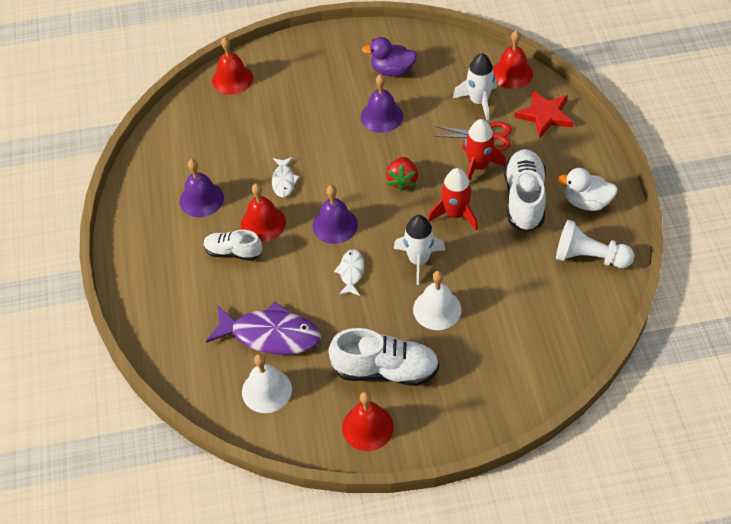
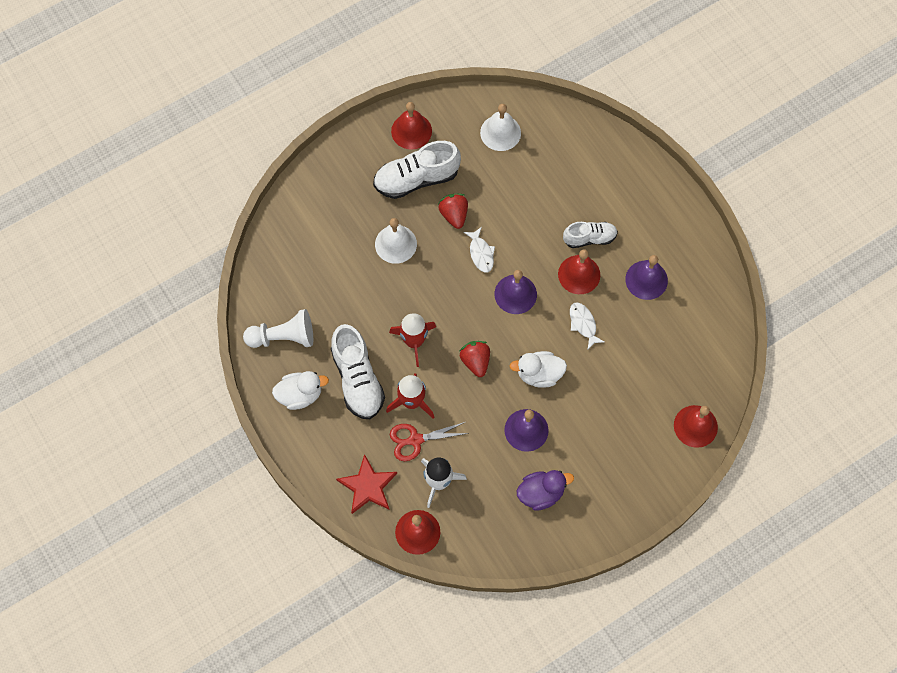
camera: 155 degrees right, 15 degrees up
purple fish [206,301,321,355] -> none
white rocket [394,215,445,285] -> none
none -> red strawberry [438,194,468,229]
none -> white duck [509,351,567,388]

